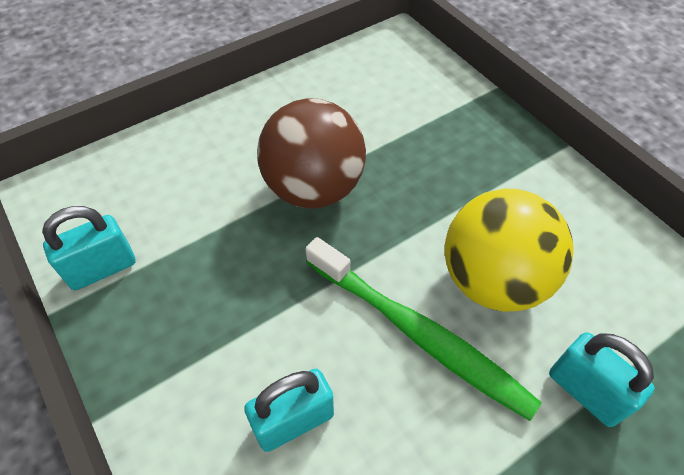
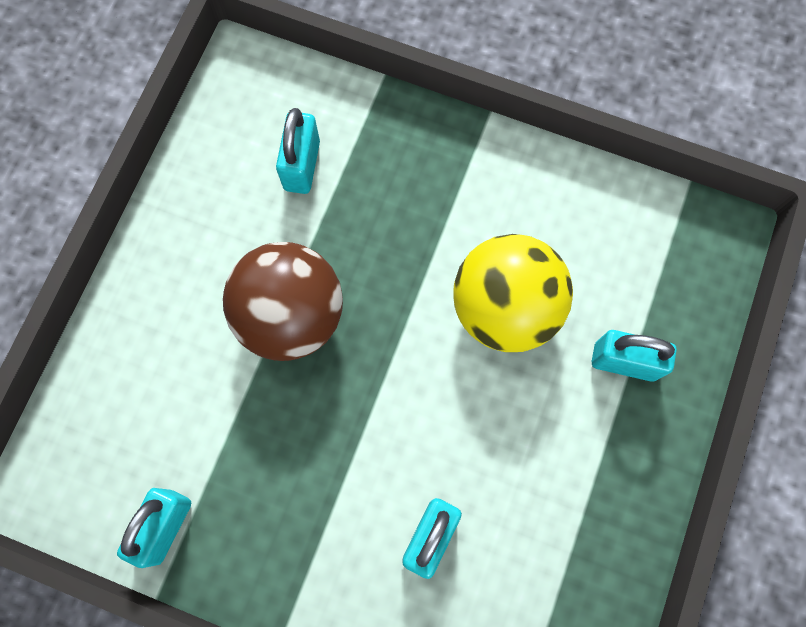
camera: 35 degrees left, 20 degrees up
green toothbrush [306,237,542,421] -> none
none -> turquoise padlock [276,108,320,194]

